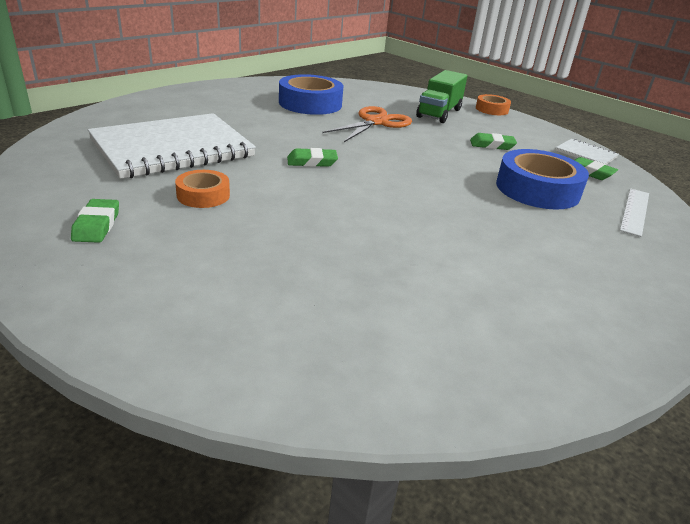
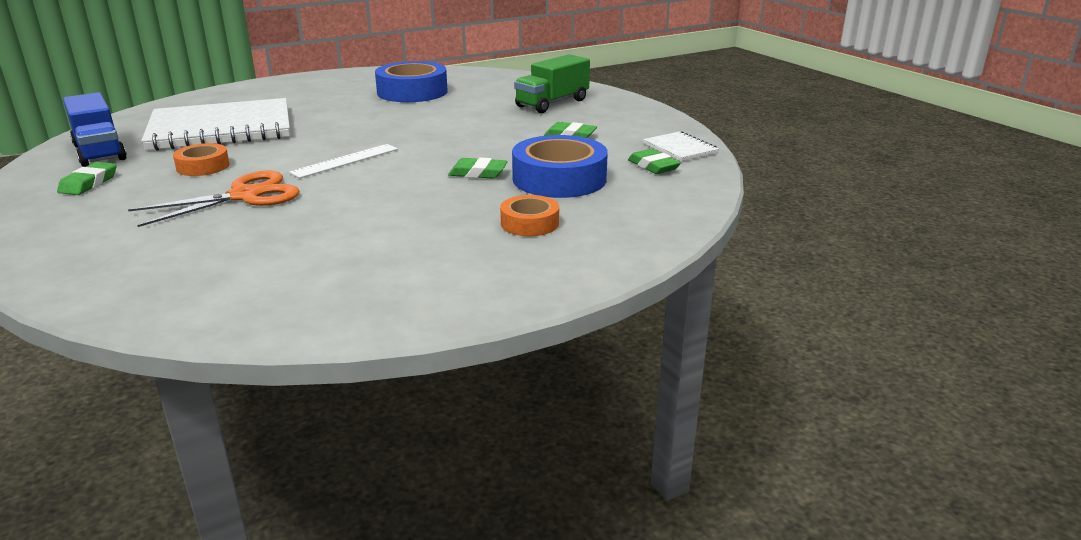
camera: 20 degrees right, 5 degrees down
green eraser [287,148,338,167] -> green eraser moved to [448,157,508,179]
orange scissors [322,106,412,142] -> orange scissors moved to [128,171,300,227]
orange tape [476,94,511,115] -> orange tape moved to [500,195,559,236]
white ruler [620,188,649,237] -> white ruler moved to [289,144,398,178]
none -> blue truck [63,92,127,167]

